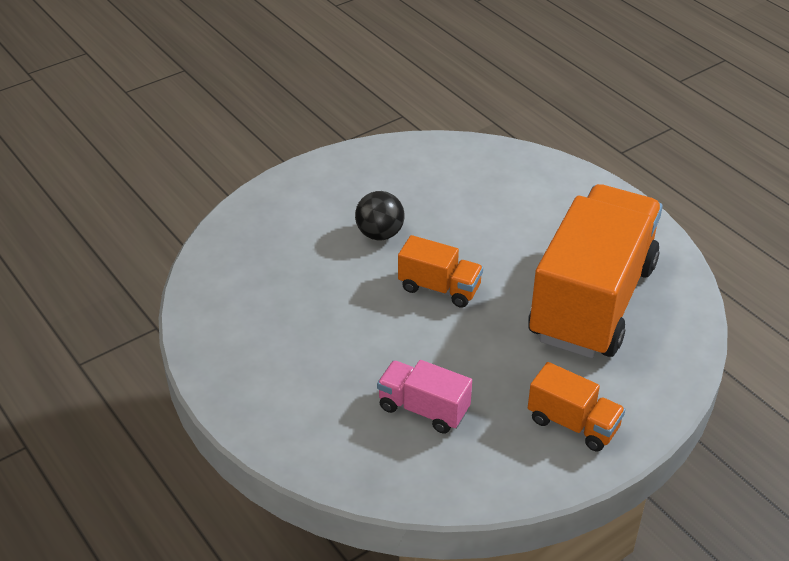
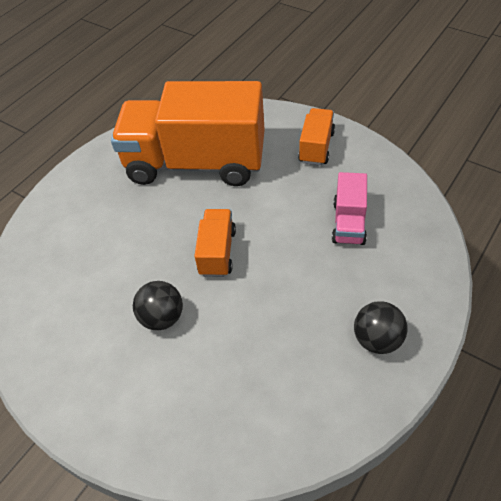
camera: 105 degrees left, 10 degrees up
none -> black ball [354,301,408,354]

